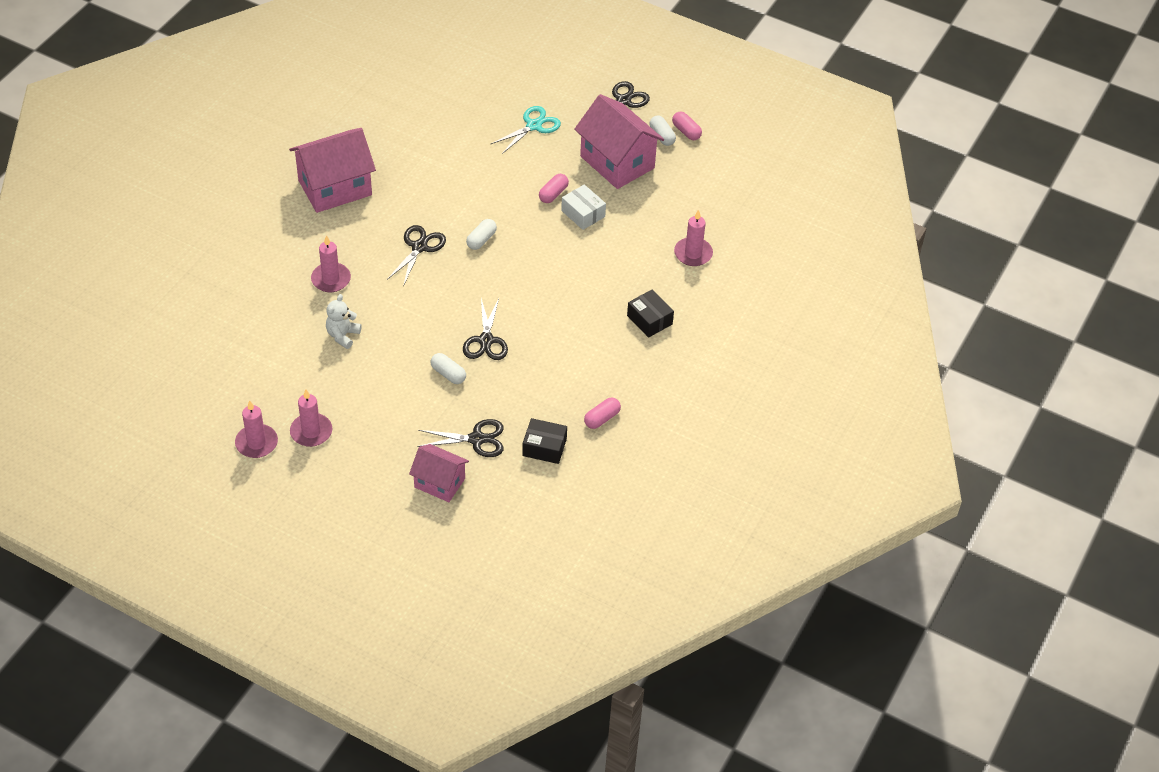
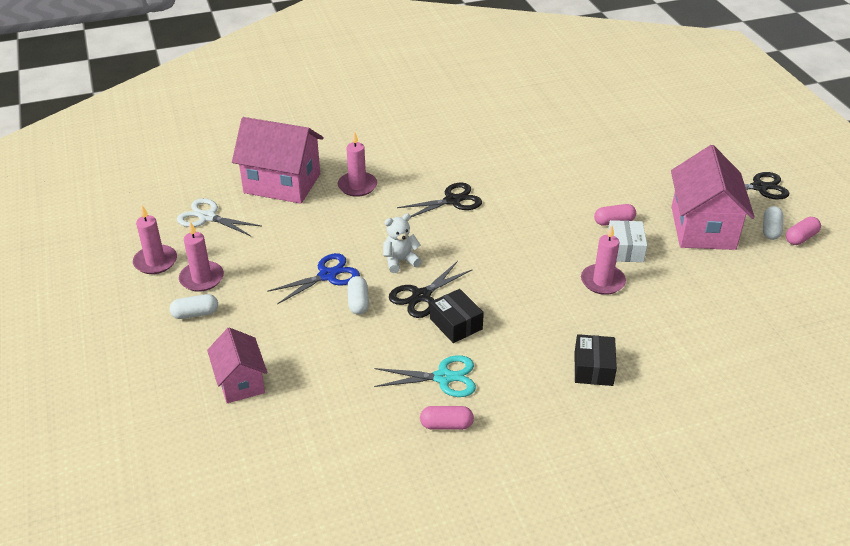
camera: 45 degrees right, 10 degrees down
pink house [289,128,376,213] -> pink house moved to [232,117,324,204]
white teddy bear [326,294,361,349] -> white teddy bear moved to [383,213,422,273]
black scissors [417,419,504,457] -> none
white capsule [466,219,497,250] -> white capsule moved to [170,294,218,319]
turquoise scissors [491,106,561,154] -> turquoise scissors moved to [374,355,476,397]
black box [522,418,567,464] -> black box moved to [430,289,484,343]
pink capsule [672,111,702,140] -> pink capsule turned 45 degrees clockwise [786,217,821,245]
pink candle [674,209,713,266] -> pink candle moved to [581,225,626,295]
none -> white scissors [177,198,261,236]
none -> blue scissors [267,253,360,304]

